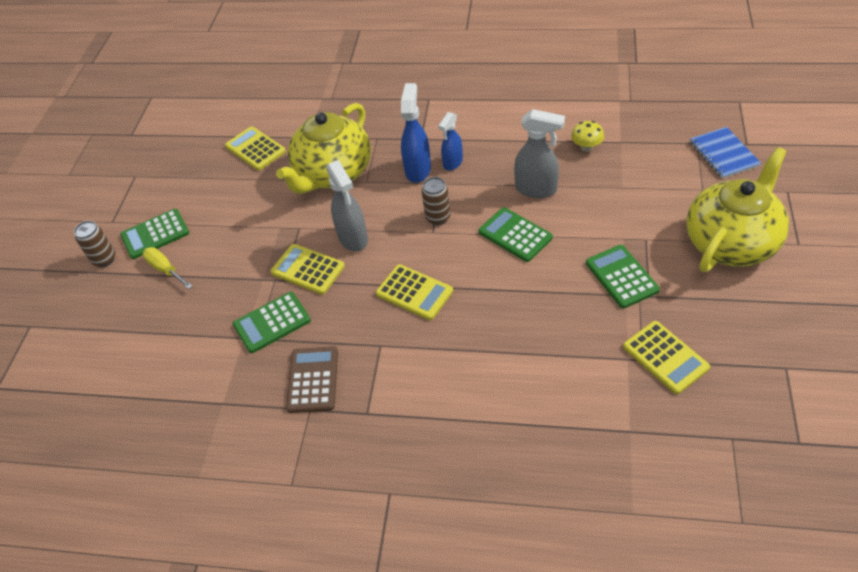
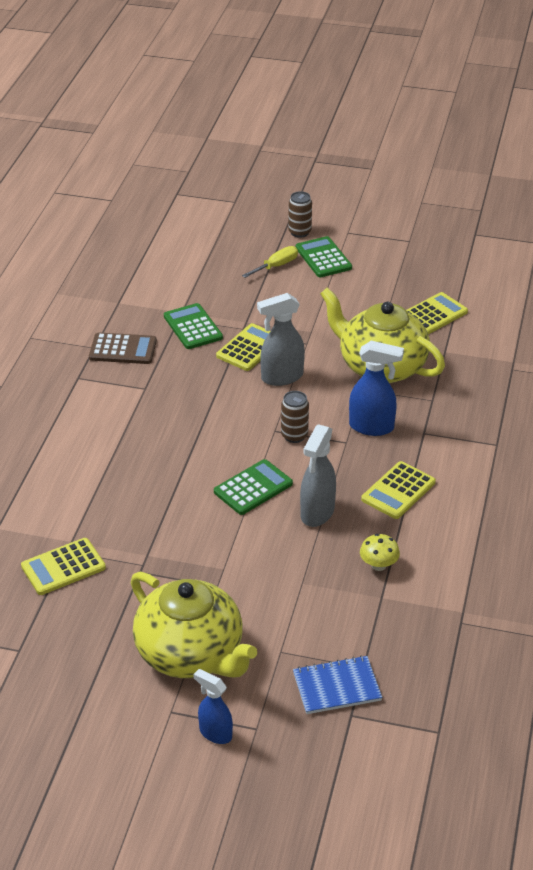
camera: 90 degrees right, 10 degrees down
yellow calculator [376,264,453,320] -> yellow calculator moved to [361,461,436,519]
blue spray bottle [438,112,463,171] -> blue spray bottle moved to [193,669,233,744]
green calculator [586,245,660,308] -> none

